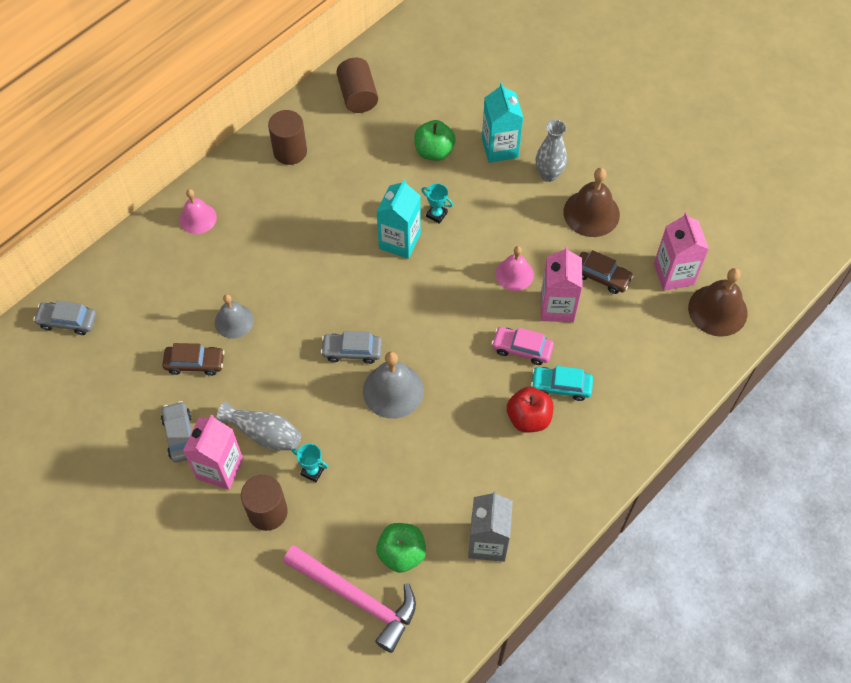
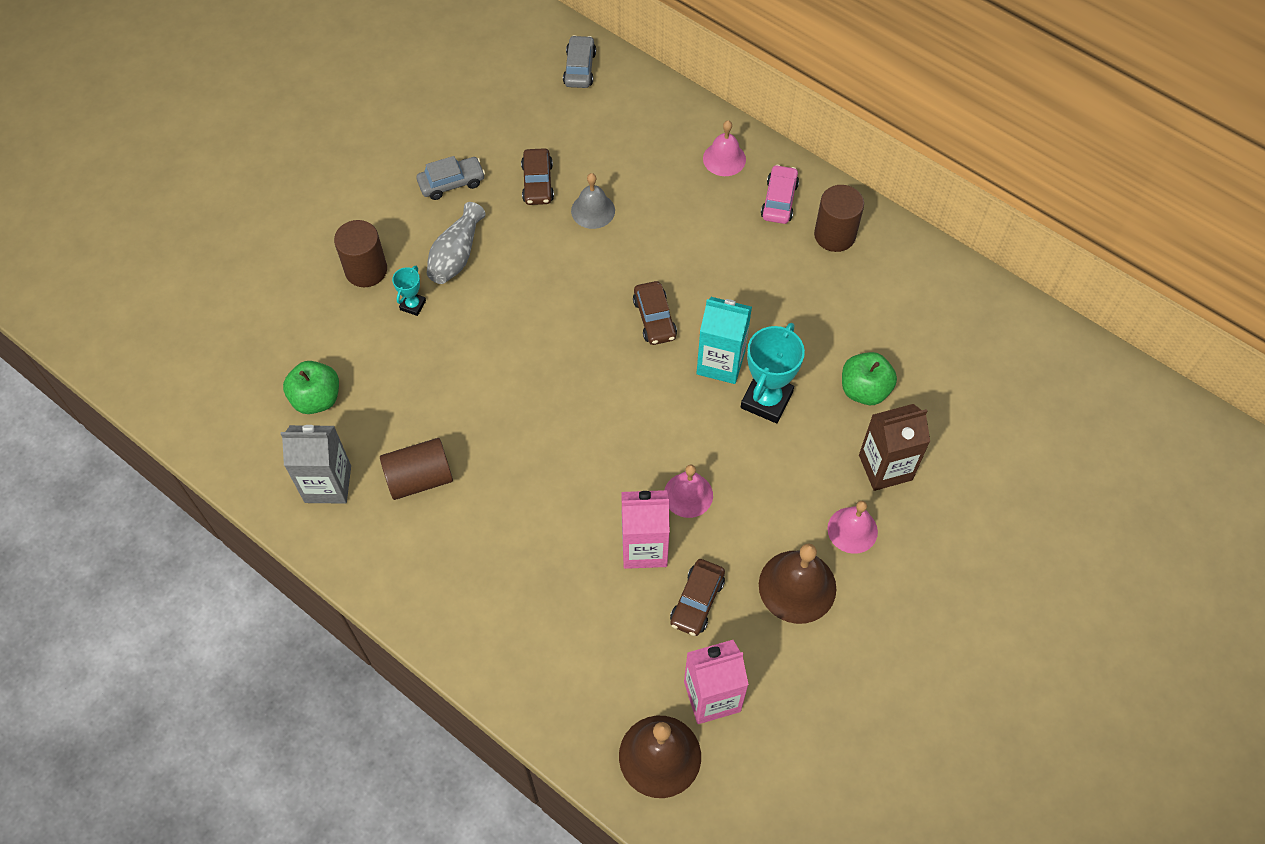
camera: 85 degrees right, 0 degrees up
pink carton [183,415,243,490] -> none
pink hammer [283,545,416,653] -> none
grey car [321,331,382,364] -> none
brown cylinder [336,58,378,113] -> brown cylinder moved to [380,438,453,500]
grey bell [363,351,424,419] -> none
turquoise trophy [421,183,453,224] -> turquoise trophy [741,323,805,423], size x1.96
turquoise carton [482,83,524,163] -> brown carton [859,404,930,491]
pink car [491,327,554,365] -> pink car moved to [761,165,799,224]
red apple [507,387,553,433] -> none
turquoise car [531,366,593,401] -> none
grey vase [536,119,567,182] -> pink bell [827,501,878,554]
none -> brown car [633,281,677,345]

